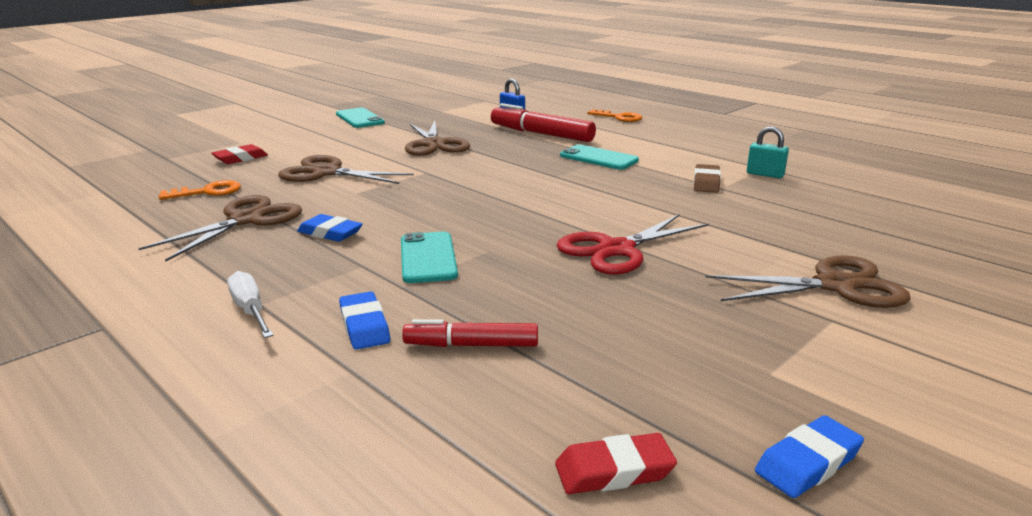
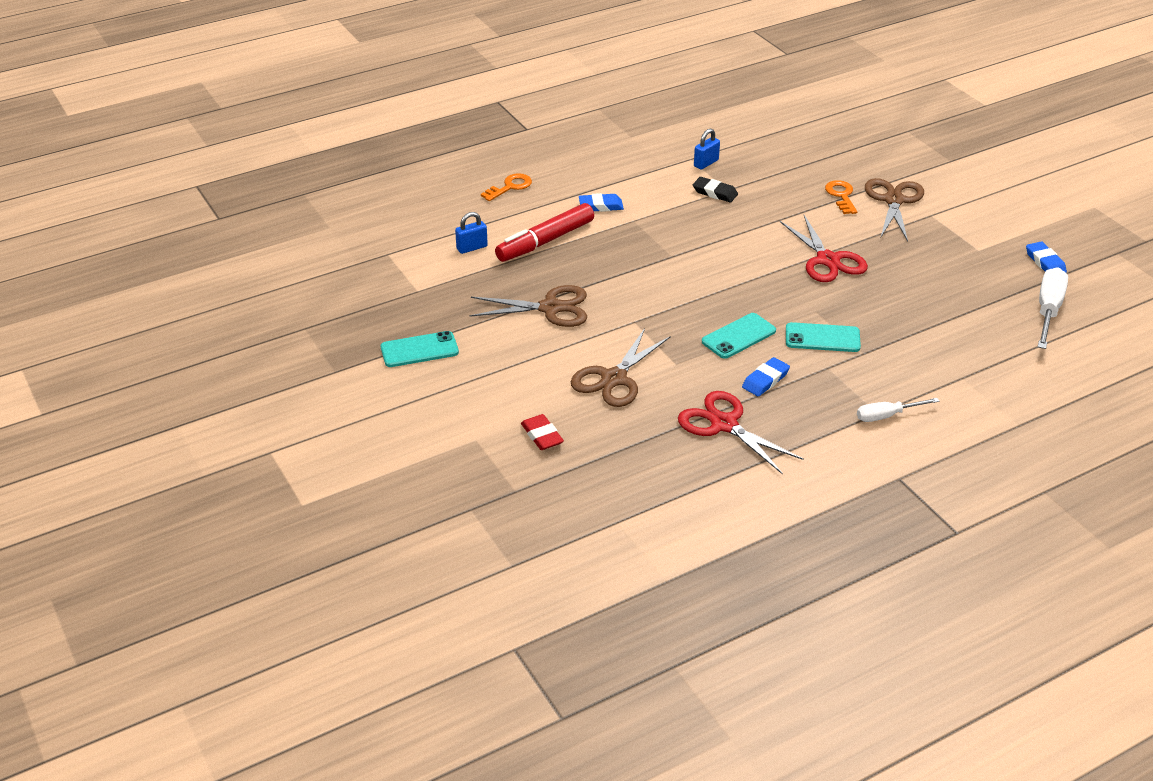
camera: 75 degrees left, 15 degrees up
brown scissors [138,195,302,262] -> red scissors [678,391,804,475]
orange key [159,180,241,200] -> orange key moved to [825,180,857,214]
blue eraser [339,291,390,350] -> blue eraser moved to [579,193,624,212]
red marker [402,319,538,347] -> none
red eraser [555,433,677,494] -> white screwdriver [1038,267,1068,349]
turquoise phone [560,145,639,170] -> turquoise phone moved to [702,313,776,359]
brown eraser [693,164,721,193] -> black eraser [693,177,738,202]
turquoise padlock [747,126,789,178] -> blue padlock [694,128,720,170]

